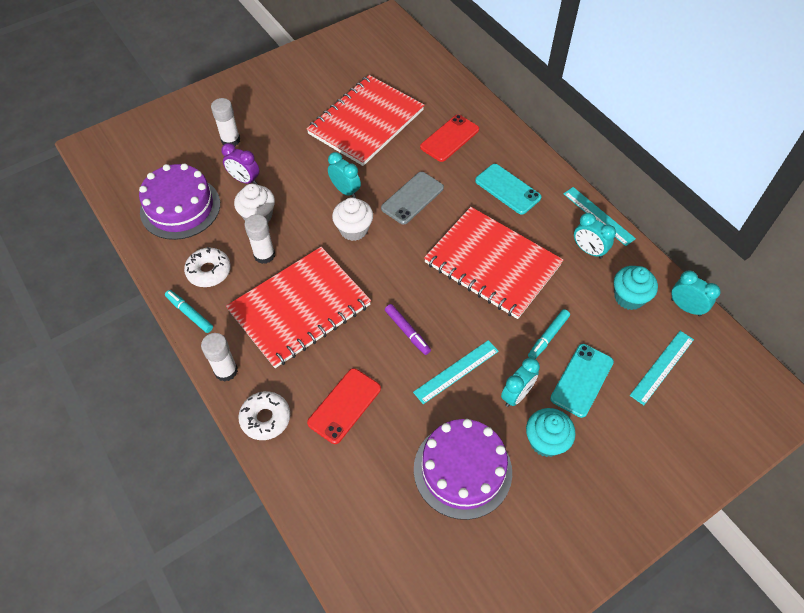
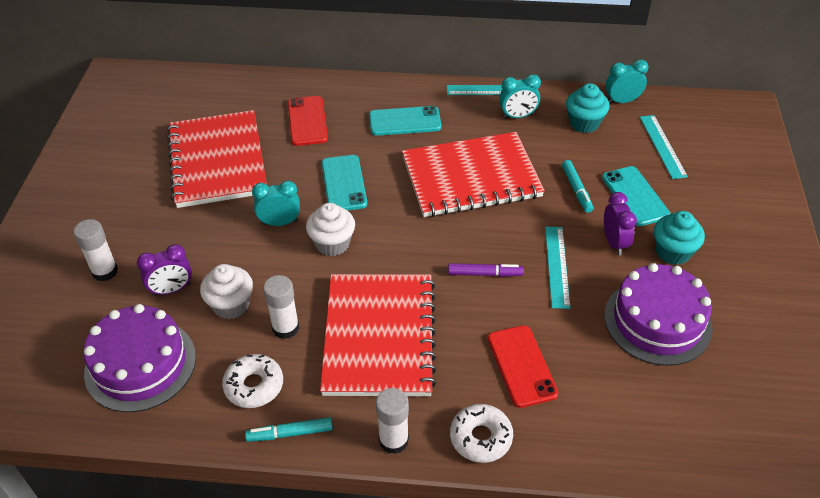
camera: 50 degrees left, 10 degrees down
grey phone [381,172,444,225] -> turquoise phone [322,155,367,211]
turquoise clock [501,358,540,407] -> purple clock [604,192,637,255]

